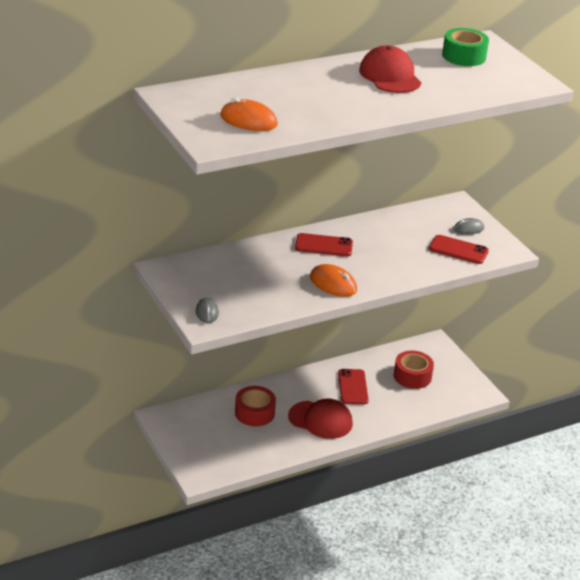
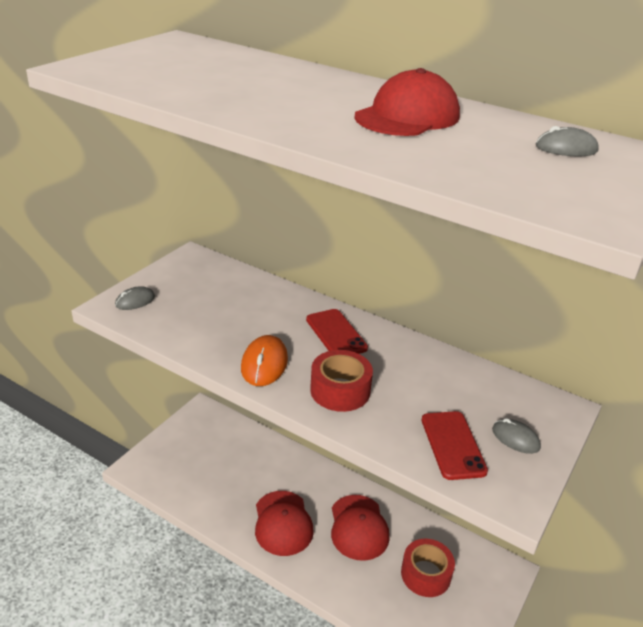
camera: 60 degrees right, 0 degrees up
orange mouse [220,97,278,131] -> none
red tape [235,386,276,426] -> red tape moved to [310,350,373,412]
red phone [338,369,369,404] -> red cap [331,495,389,561]
green tape [442,28,489,66] -> grey mouse [536,126,599,157]

